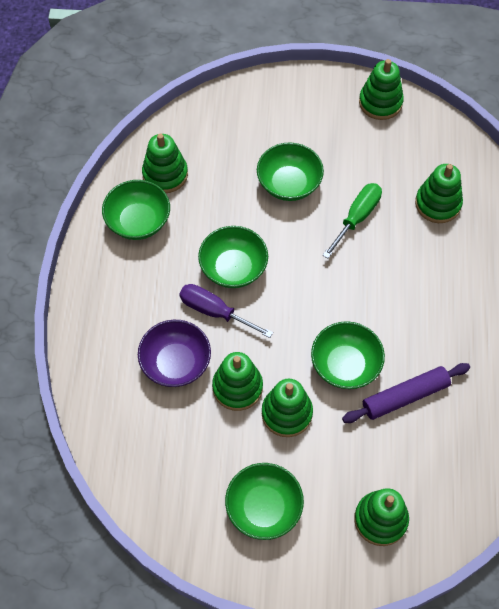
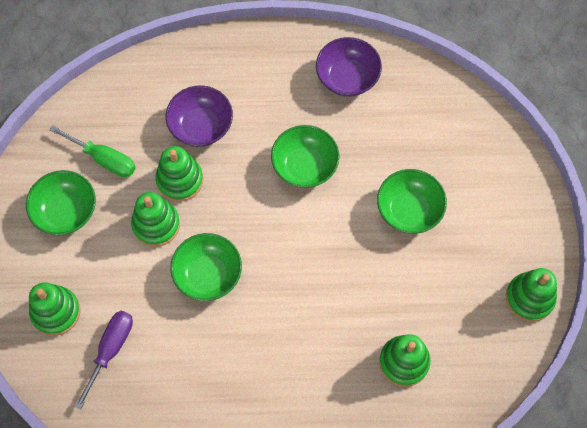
camera: 85 degrees right, 5 degrees up
green bowl [102,180,170,240] -> purple bowl [316,37,382,97]
green stacking toy [142,134,188,193] -> none
purple screwdriver [179,284,273,338] -> purple screwdriver moved to [74,311,133,410]
green screwdriver [323,183,382,259] -> green screwdriver moved to [49,125,136,177]
purple rolling pin [342,363,470,423] -> none

